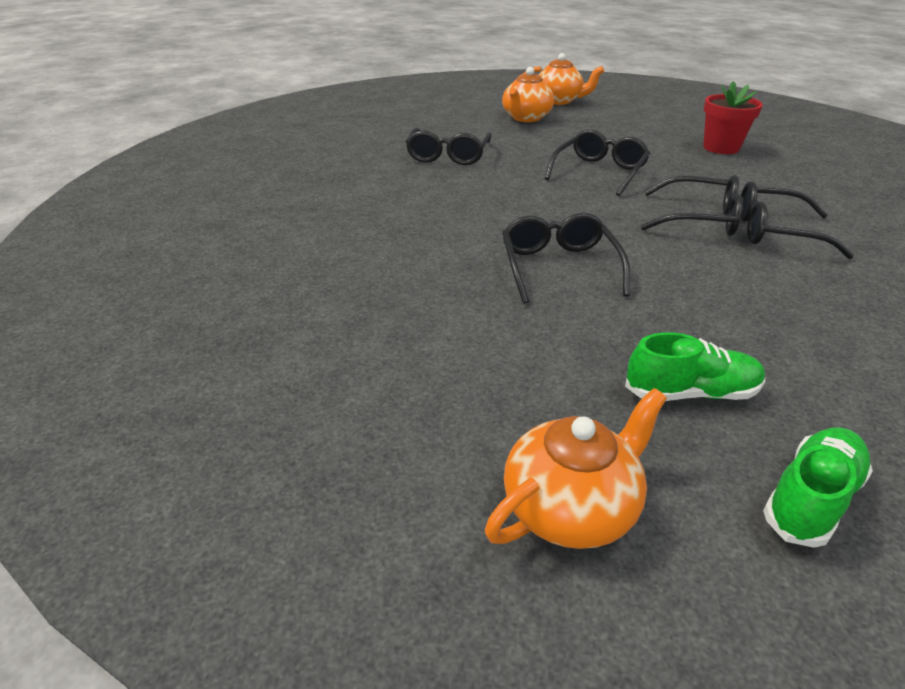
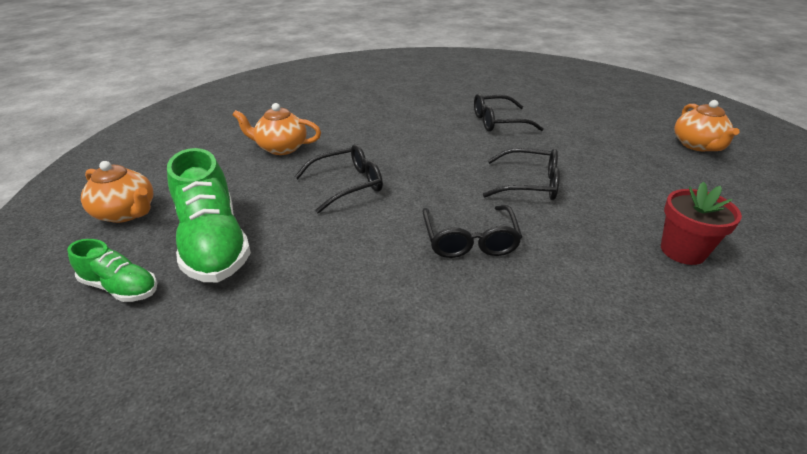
camera: 70 degrees right, 0 degrees up
orange teapot [502,67,554,122] -> orange teapot moved to [233,103,321,155]
green shoe [625,332,765,401] -> green shoe [167,148,251,282], size x1.83
black glasses [741,181,854,259] -> none

